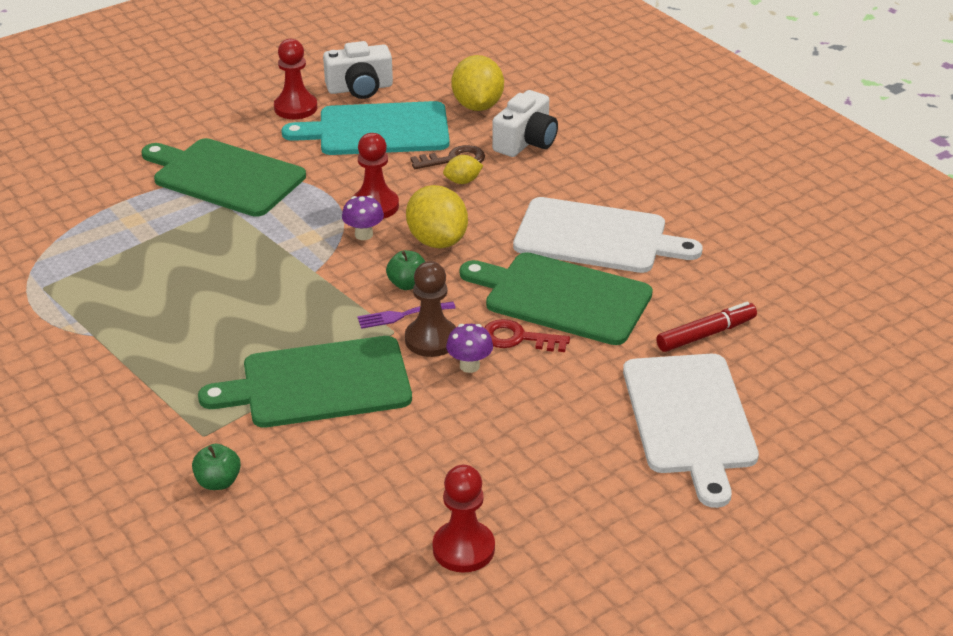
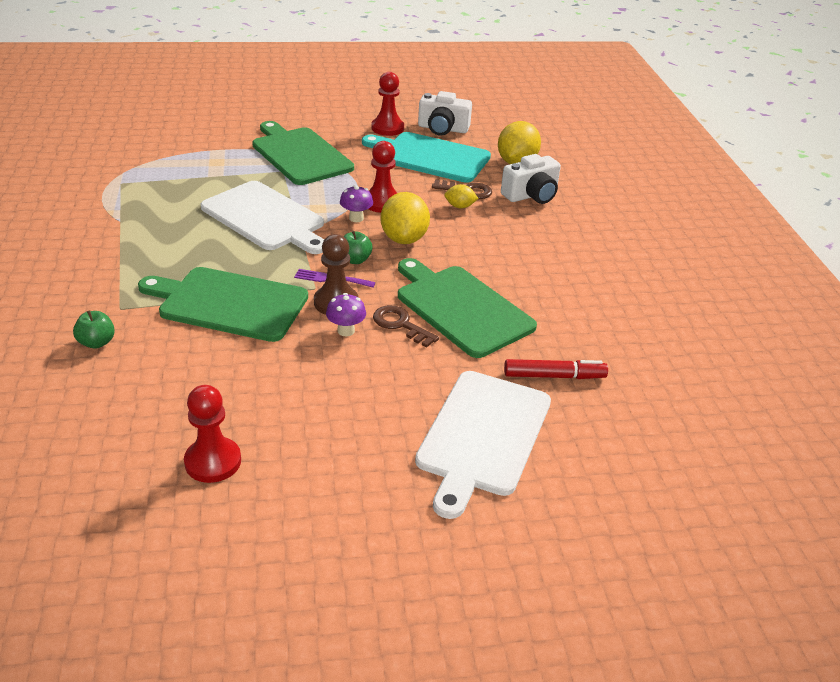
camera: 25 degrees right, 0 degrees up
red key [484,319,570,352] -> brown key [373,305,439,347]
white cutting board [513,197,703,273] -> white cutting board moved to [201,181,324,254]

